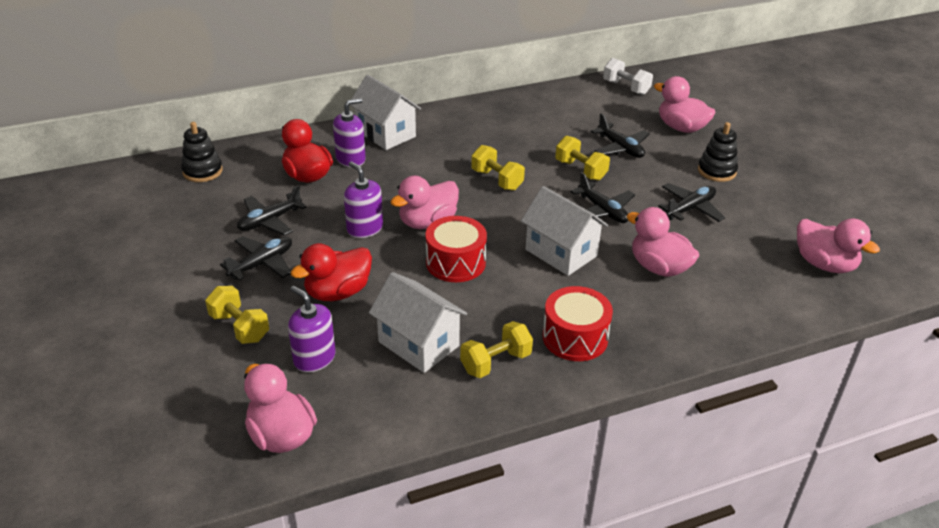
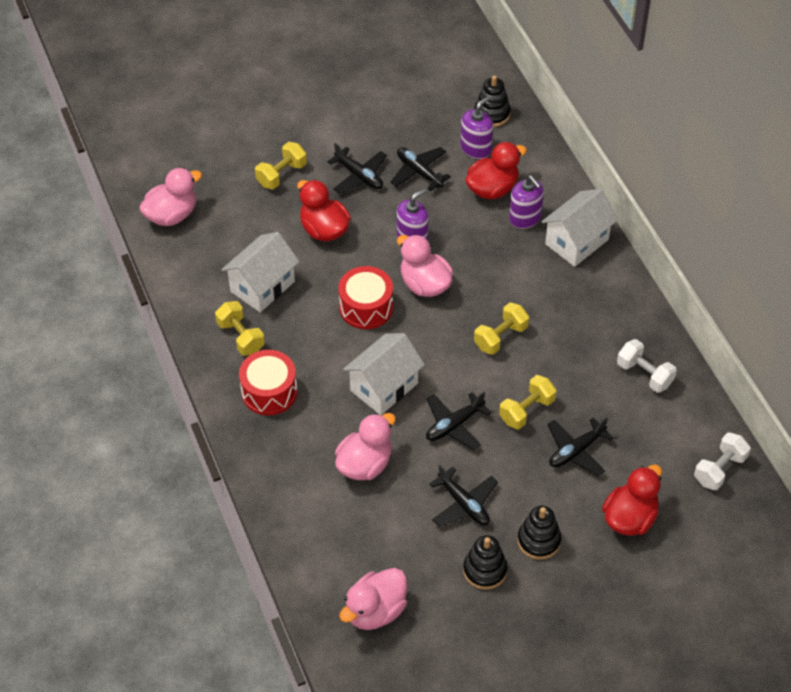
camera: 90 degrees right, 15 degrees up
purple soap dispenser [288,286,336,372] -> purple soap dispenser moved to [460,96,493,159]
pink duck [654,76,716,133] -> red duck [602,464,662,536]
none -> black stacking toy [463,535,507,590]
none -> white dumbbell [617,339,677,393]

